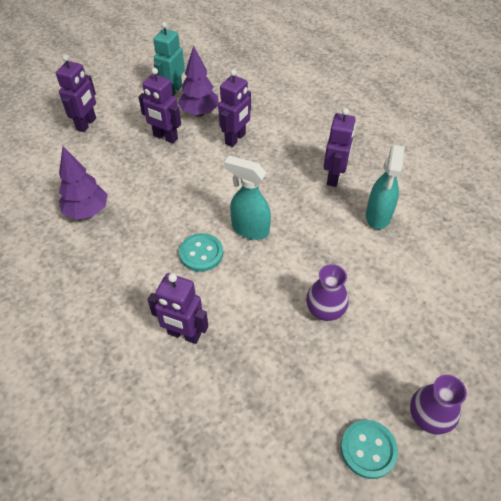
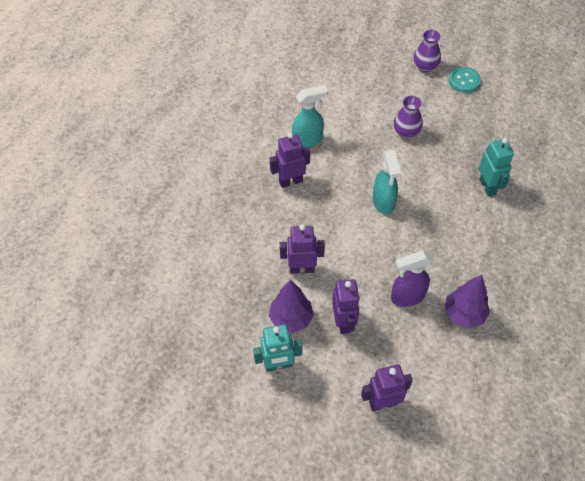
camera: 125 degrees left, 5 degrees up
purple robot [148,273,208,344] -> turquoise robot [479,138,514,197]
turquoise button [179,233,223,272] -> none
none -> purple spray bottle [391,251,433,307]

